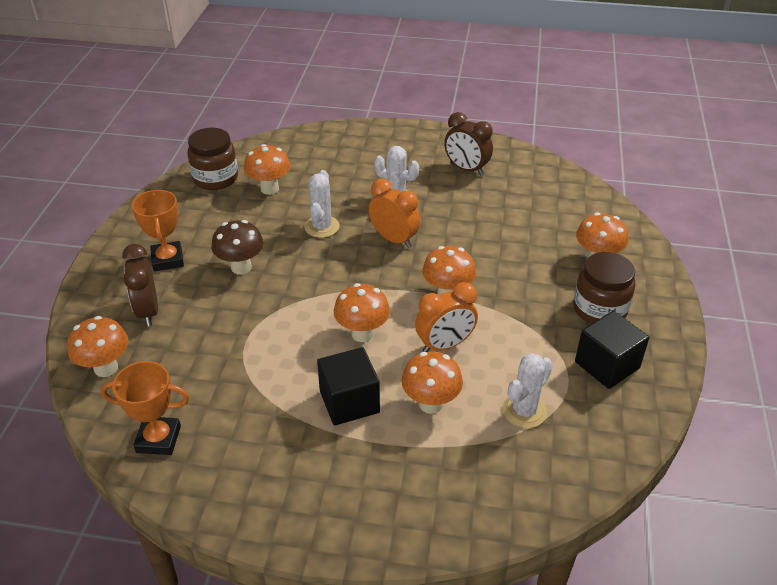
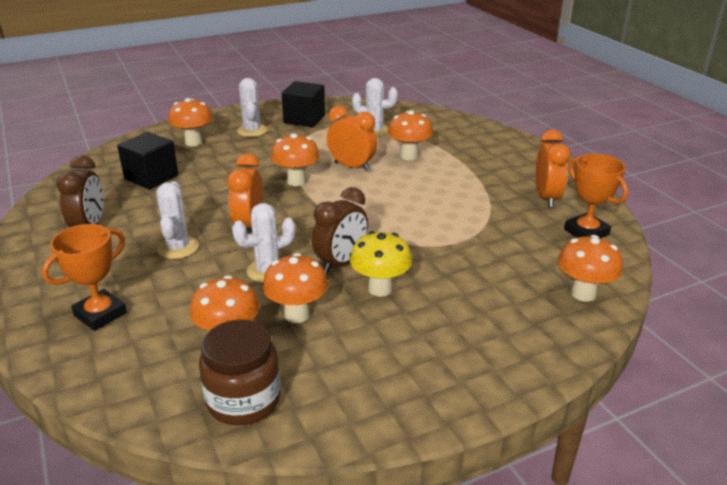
camera: 125 degrees left, 10 degrees down
brown clock [122,244,158,327] -> brown clock moved to [312,187,368,273]
orange trophy [132,190,184,271] -> orange trophy moved to [42,224,127,331]
brown mushroom [211,220,264,274] -> yellow mushroom [350,231,412,297]
black cube [317,347,380,425] -> black cube moved to [117,132,179,189]
orange mushroom [334,283,390,342] -> orange mushroom moved to [262,253,328,323]
brown jar [573,252,636,324] -> white cactus [237,78,268,137]
none -> orange clock [535,130,570,207]

